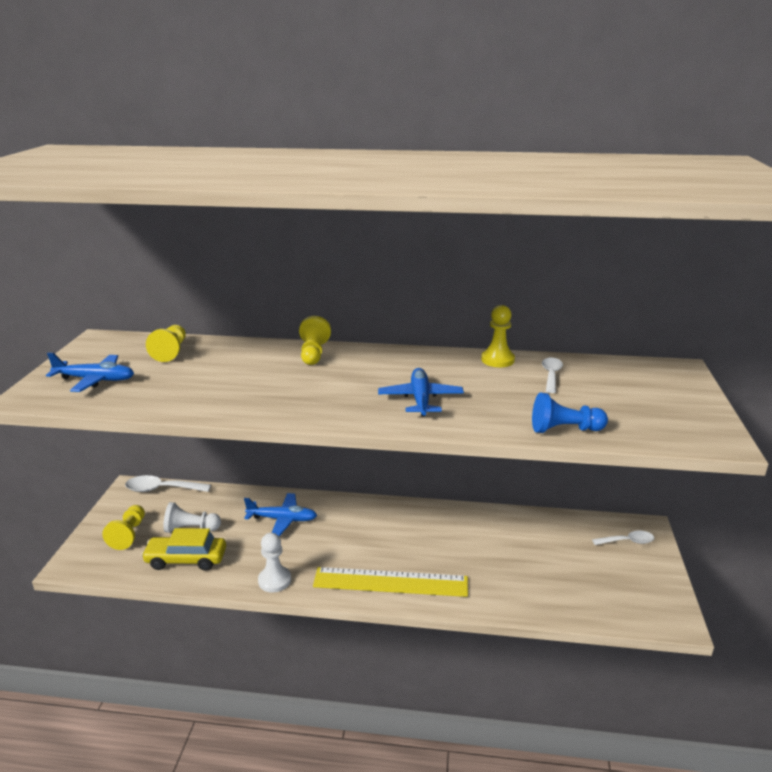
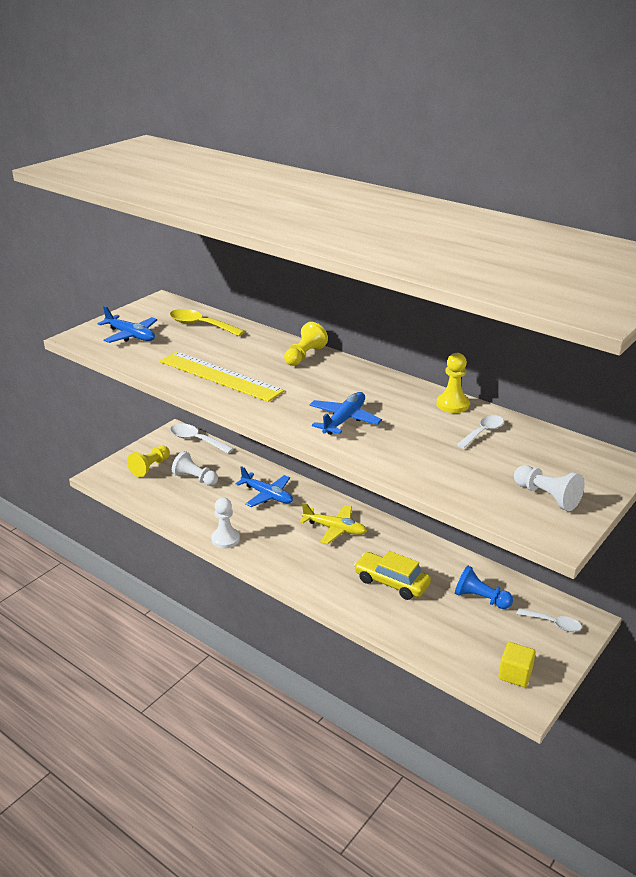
camera: 30 degrees right, 5 degrees up
yellow car [141,528,226,571] -> yellow car moved to [354,551,431,600]
yellow pawn [146,325,186,362] -> yellow spoon [170,309,245,336]
yellow ruler [313,567,468,597] -> yellow ruler moved to [160,352,284,402]
blue pawn [532,392,608,433] -> blue pawn moved to [455,565,513,609]
none -> yellow plane [300,503,367,544]
none -> yellow cube [498,642,536,687]
none -> white pawn [514,465,585,511]

